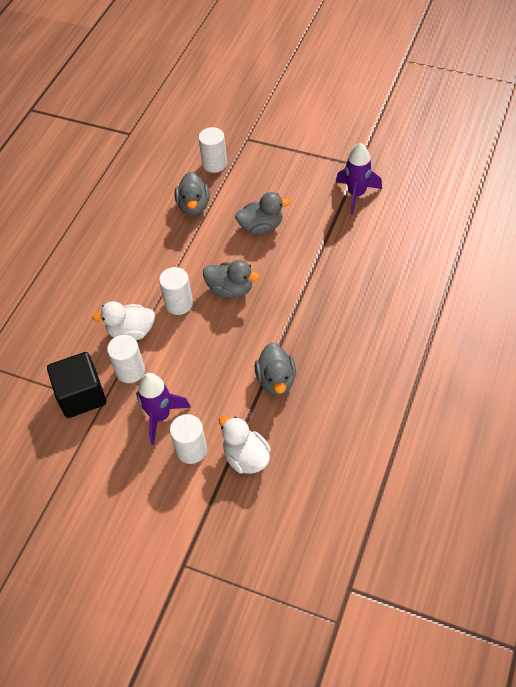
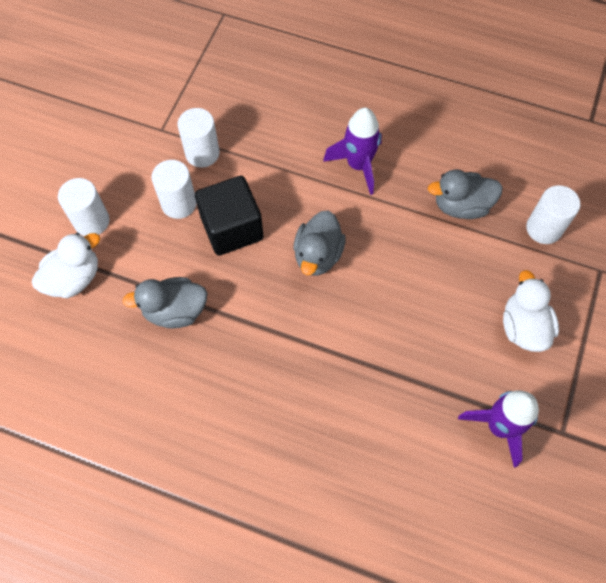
camera: 85 degrees right, 10 degrees up
black cube [47,352,106,418] -> black cube moved to [195,176,264,256]
white duck [92,301,155,340] -> white duck moved to [503,270,559,352]
purple rocket [136,373,191,445] -> purple rocket moved to [323,107,382,195]
white cylinder [159,267,193,315] -> white cylinder moved to [151,160,196,219]
grey duck [235,192,291,235] -> none

